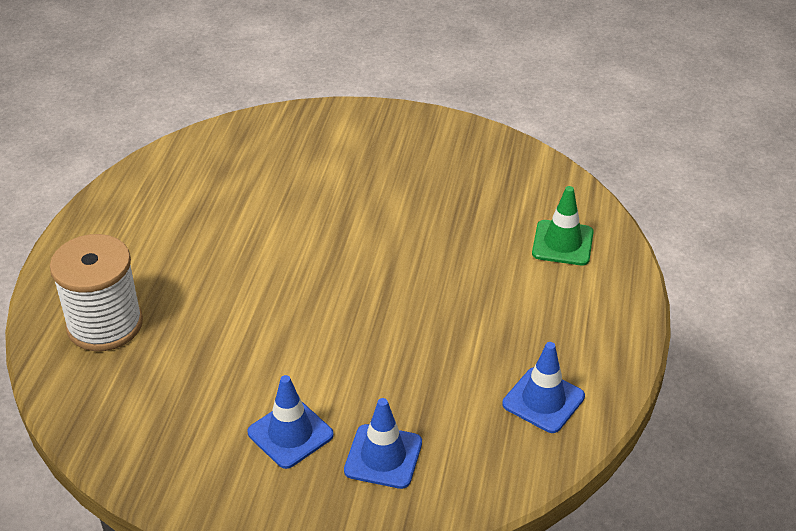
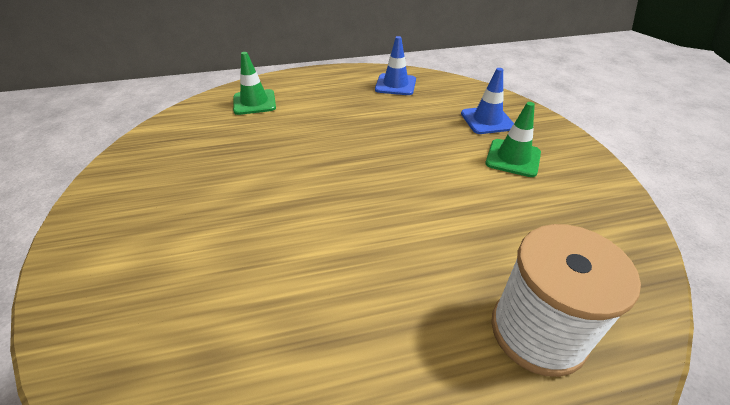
camera: 115 degrees left, 0 degrees up
blue traffic cone [247,375,334,469] -> green traffic cone [485,102,541,177]

